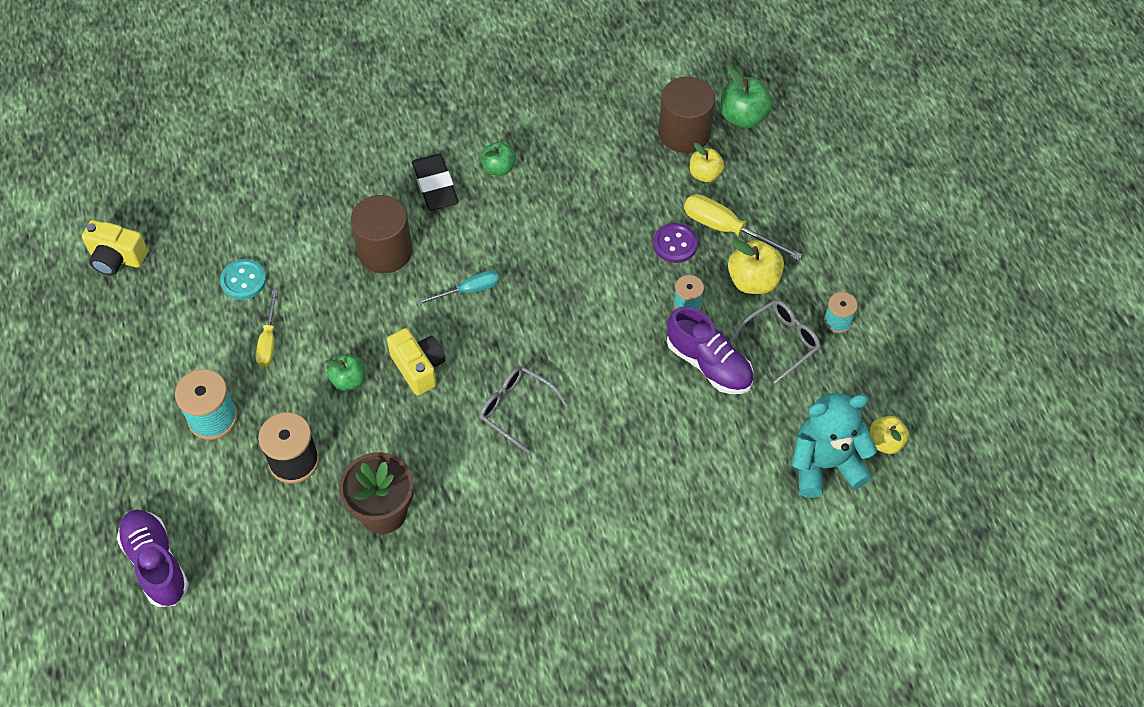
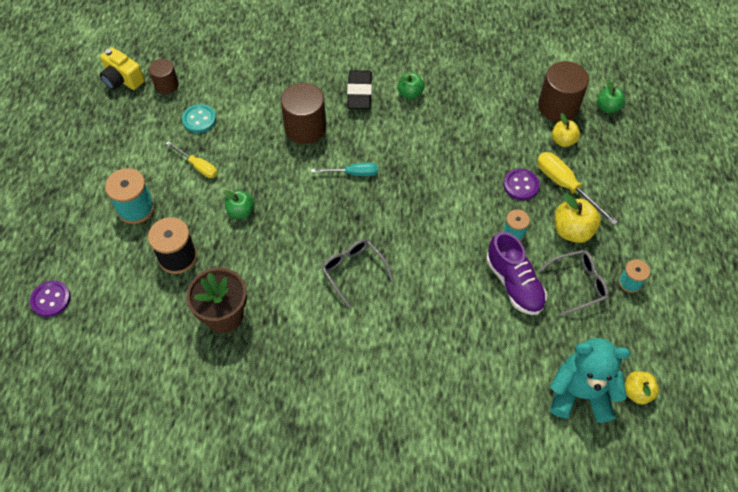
camera: 20 degrees right, 0 degrees up
purple shoe [117,510,189,607] -> purple button [30,280,71,317]
yellow screwdriver [255,290,277,367] -> yellow screwdriver turned 75 degrees counterclockwise [166,141,217,178]
yellow camera [387,328,445,395] -> none
green apple [720,68,773,128] -> green apple [597,80,625,113], size x0.66
none -> brown cylinder [149,59,179,94]

